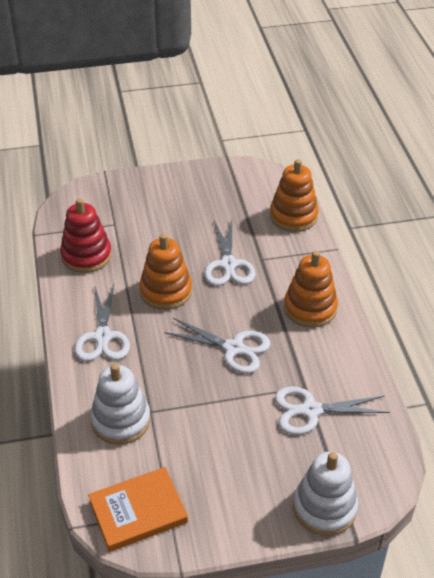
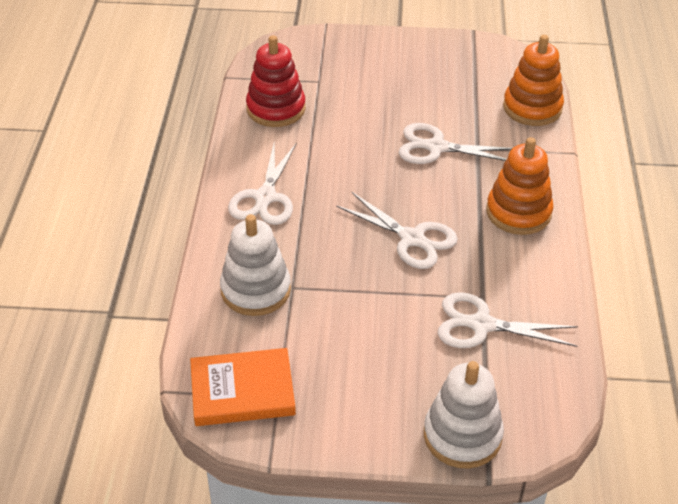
camera: 15 degrees right, 0 degrees up
orange stacking toy [139,234,192,310] -> none
white scissors [204,220,256,286] -> white scissors turned 90 degrees clockwise [399,123,512,164]

